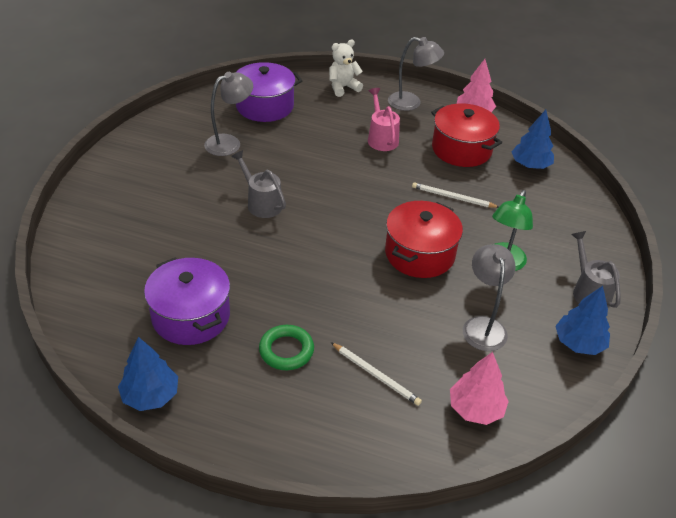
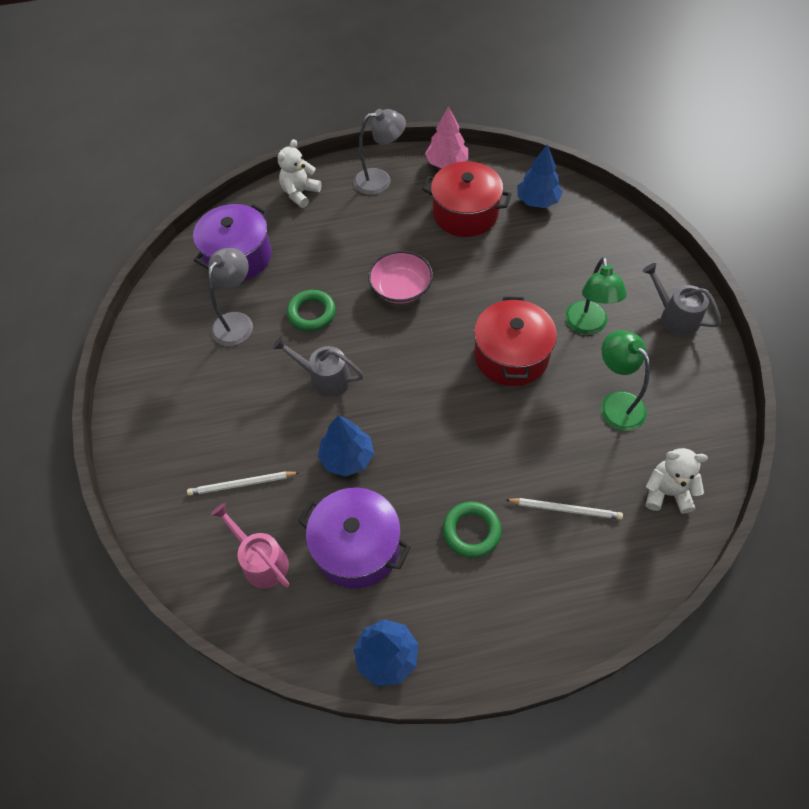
camera: 25 degrees left, 15 degrees up
pink watering can [368,88,400,151] -> pink watering can moved to [211,503,289,588]
white pencil [412,182,499,208] -> white pencil moved to [187,471,300,496]
pink tree [450,352,509,425] -> white teddy bear [646,448,708,514]
grey lamp [463,244,515,351] -> green lamp [601,330,650,431]
blue tree [555,286,610,355] -> blue tree moved to [318,415,374,477]
none -> green ring [287,290,336,331]
none -> pink bowl [368,251,433,303]

